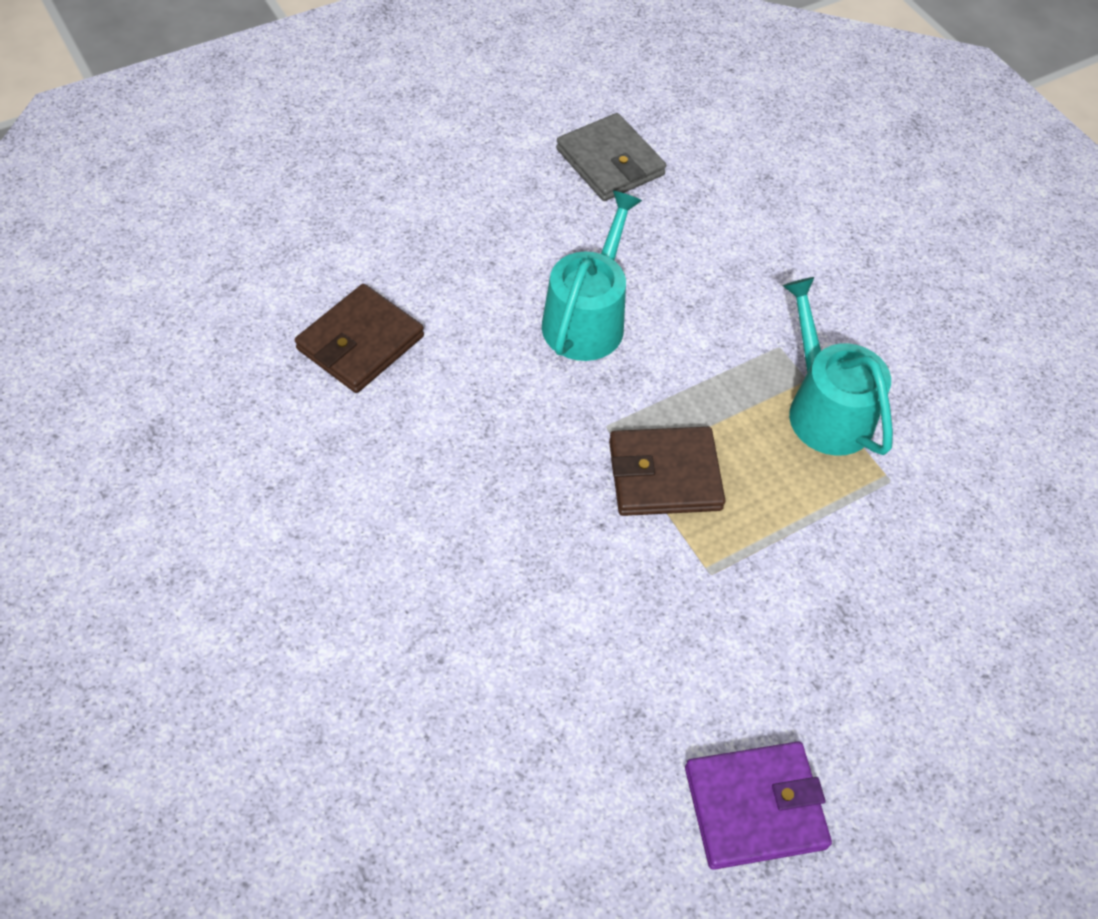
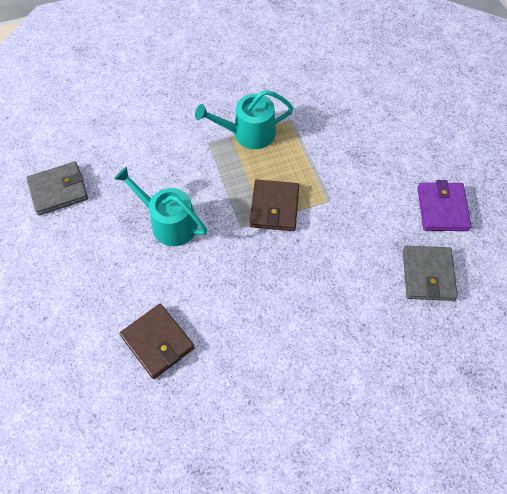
camera: 75 degrees left, 5 degrees up
none -> grey wallet [403,246,458,301]

